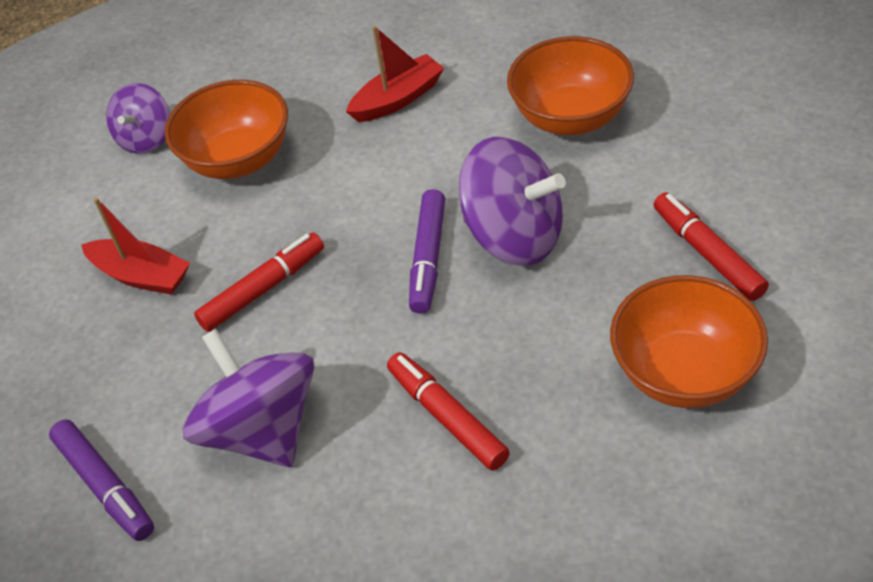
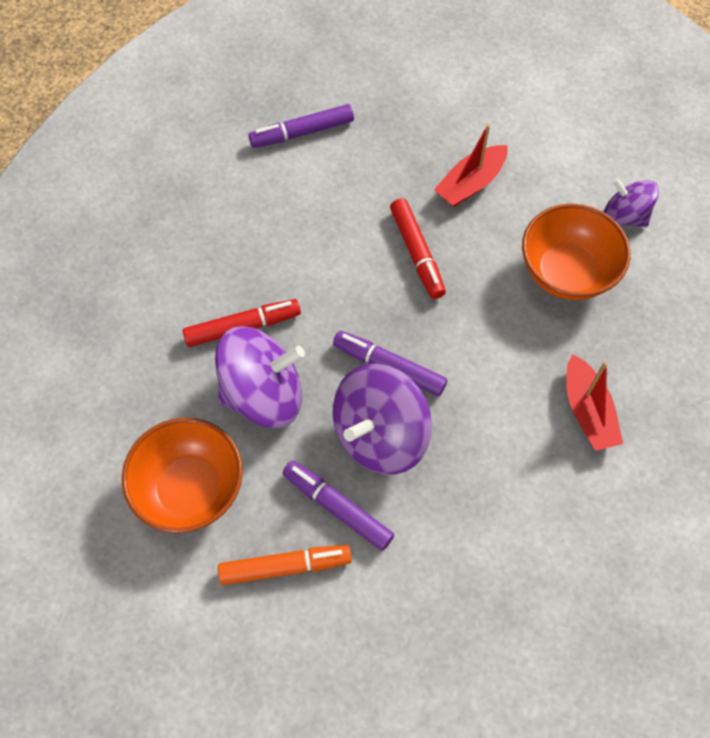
camera: 105 degrees right, 15 degrees up
purple spinning top [183,329,314,467] -> purple spinning top moved to [215,326,305,428]
orange bowl [507,36,634,135] -> none
red marker [653,193,769,301] -> orange marker [218,545,352,585]
none -> purple marker [282,460,394,551]

